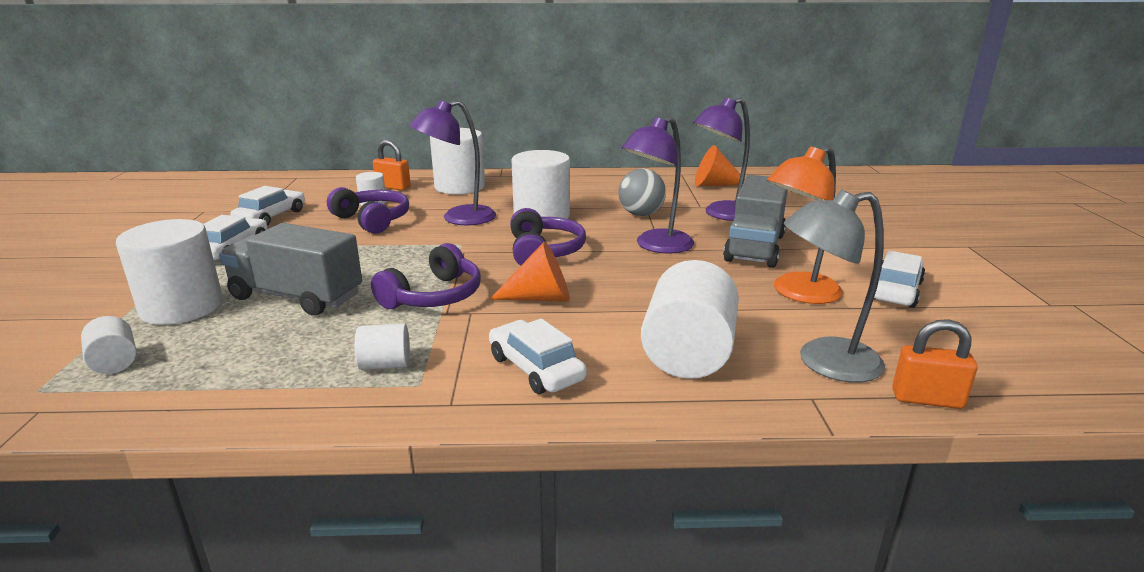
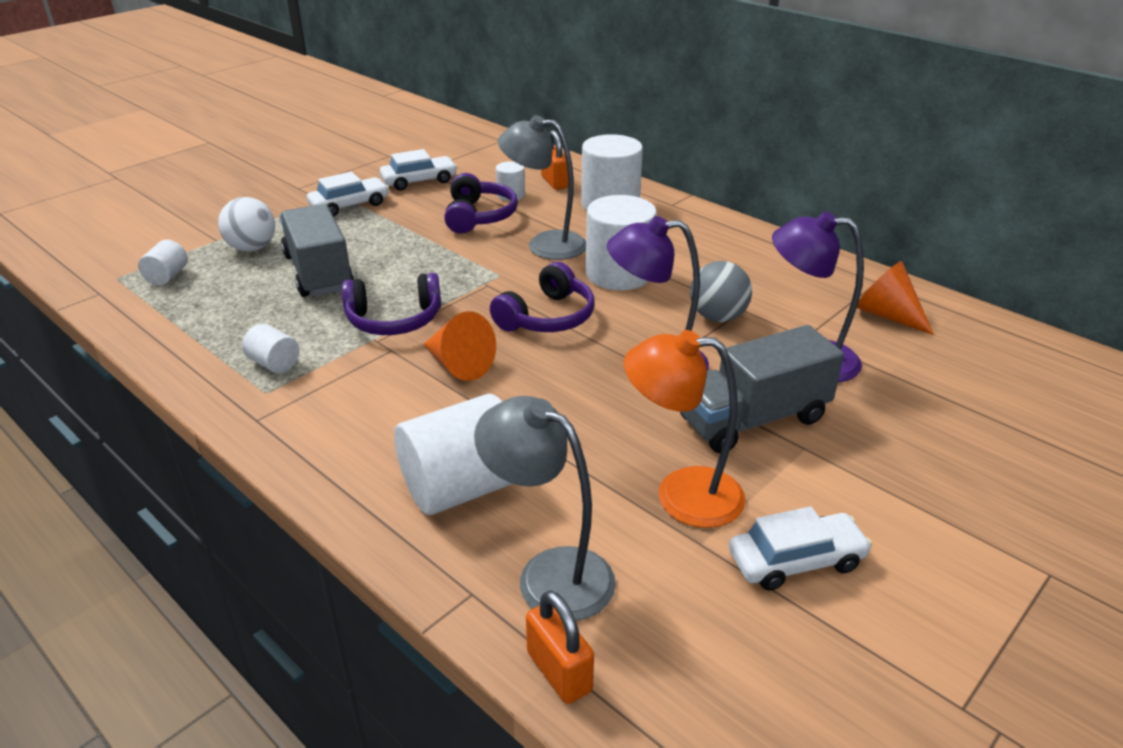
camera: 45 degrees right, 10 degrees up
white cylinder [116,219,223,325] -> white ball [218,197,275,251]
purple lamp [409,100,496,225] -> grey lamp [498,115,586,260]
white car [489,318,587,394] -> none

